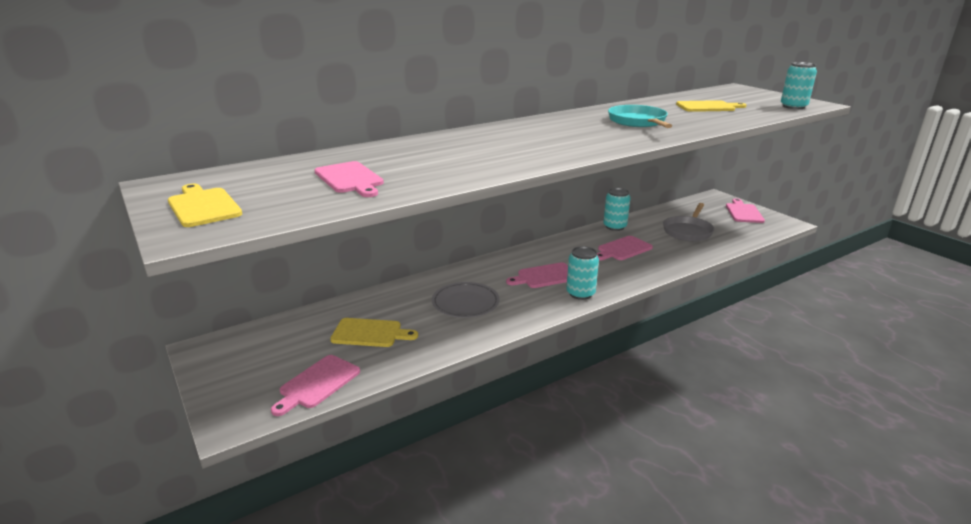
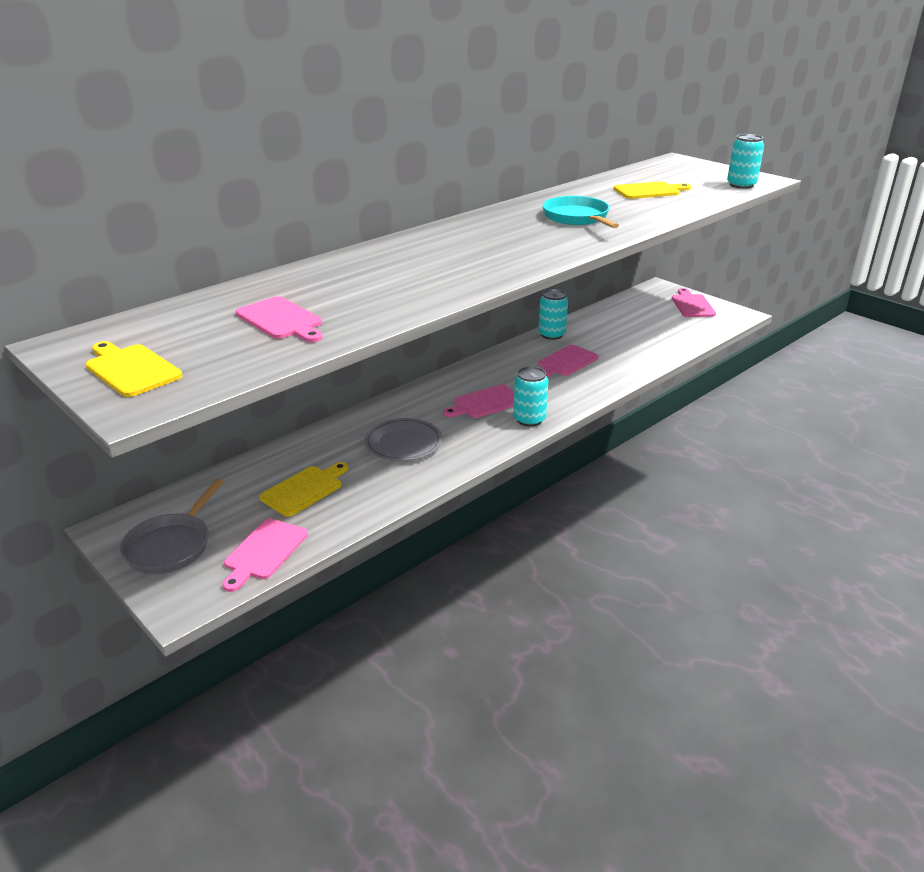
camera: 10 degrees left, 5 degrees up
yellow cutting board [330,318,418,347] -> yellow cutting board turned 45 degrees counterclockwise [260,462,348,517]
grey pan [663,203,714,242] -> grey pan moved to [120,479,224,574]

